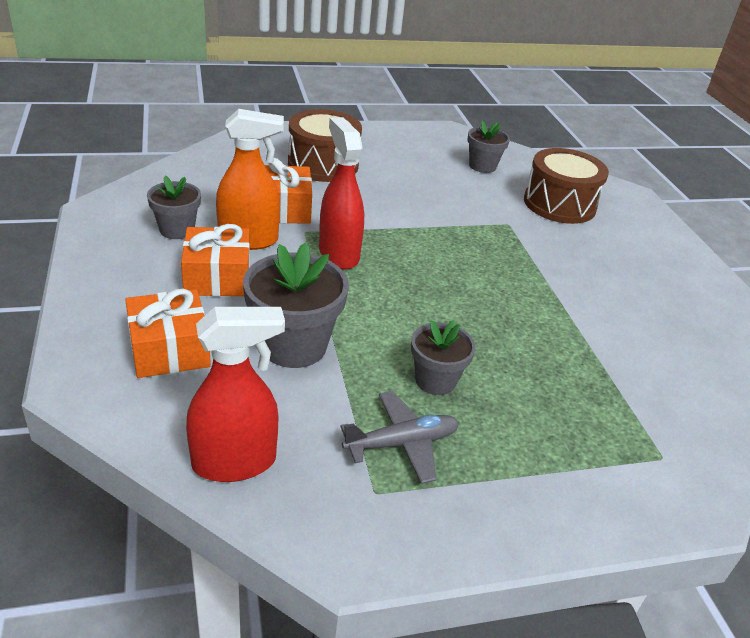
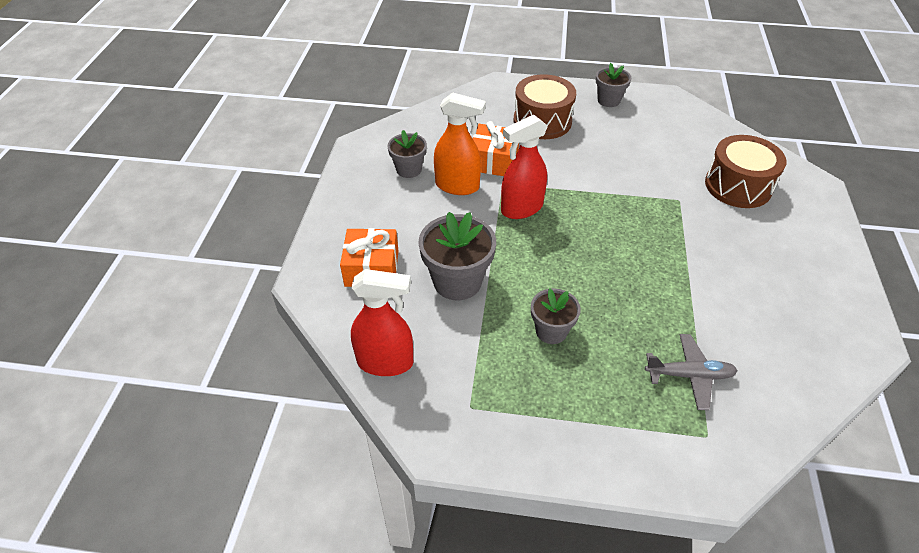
camera: 25 degrees right, 10 degrees up
orange gift [181,224,250,296] -> none
red spray bottle [319,117,364,269] -> red spray bottle turned 120 degrees counterclockwise [501,115,548,219]
grey plane [340,391,459,484] -> grey plane moved to [645,334,738,410]
grey flower pot [467,121,510,173] -> grey flower pot moved to [596,63,631,107]

